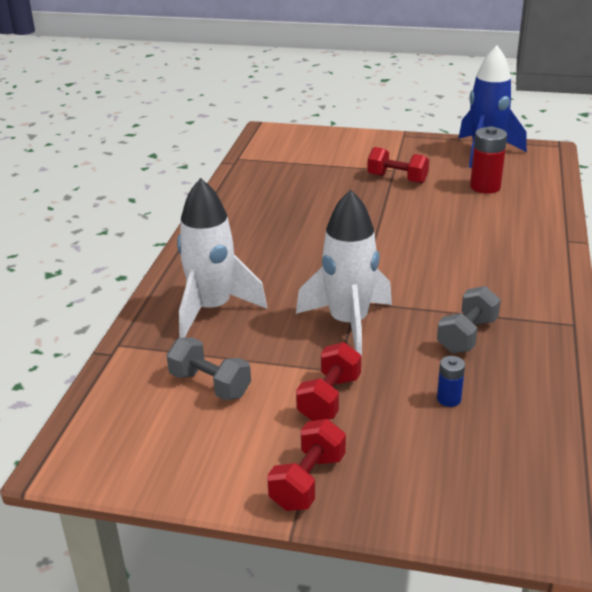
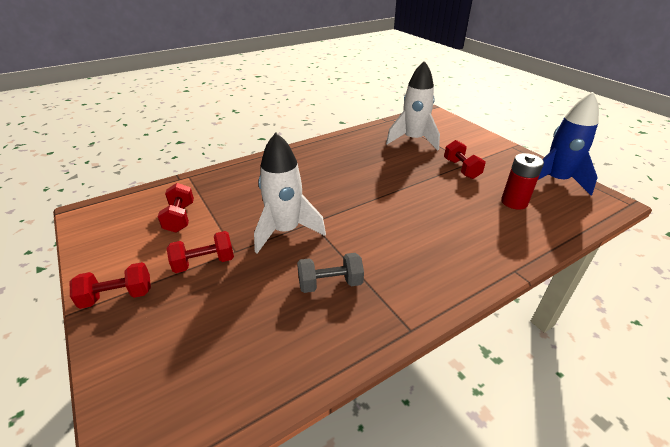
camera: 45 degrees right, 5 degrees up
grey dumbbell [167,337,251,400] -> red dumbbell [158,183,194,233]
white rocket [177,178,267,338] -> white rocket moved to [386,61,440,150]
blue battery [437,356,465,407] -> none

